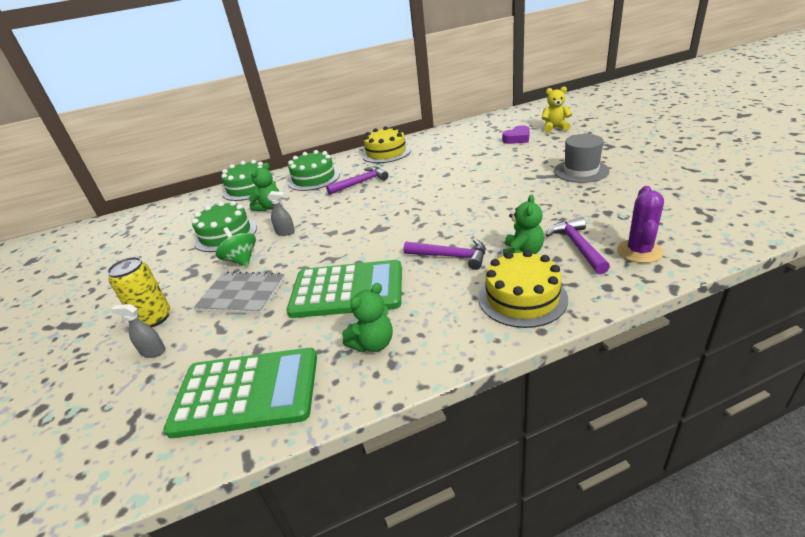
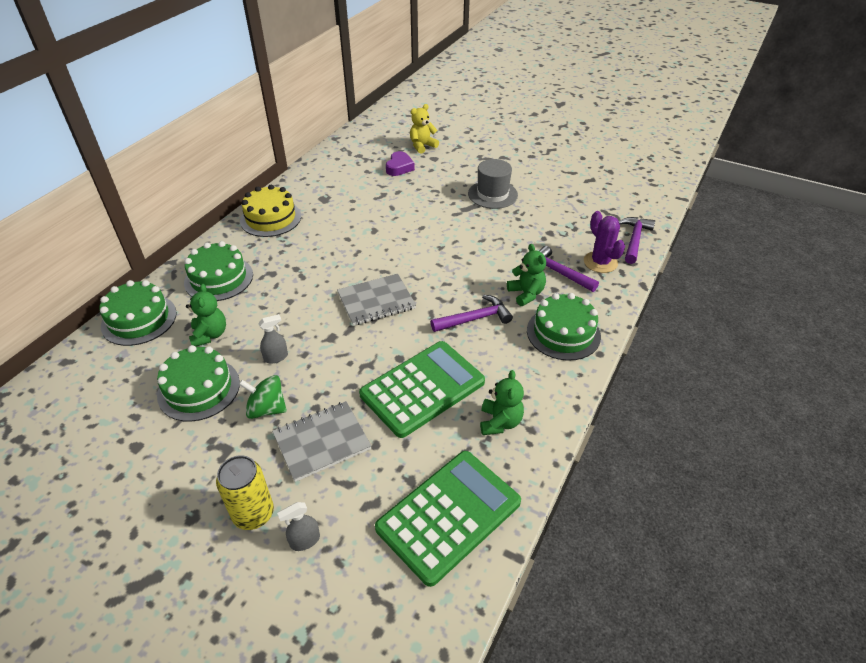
camera: 45 degrees left, 10 degrees up
purple hammer [326,167,389,195] -> purple hammer moved to [619,217,655,264]
yellow cake [478,250,568,328] -> green cake [527,293,601,361]
none -> grey notebook [337,274,416,326]

